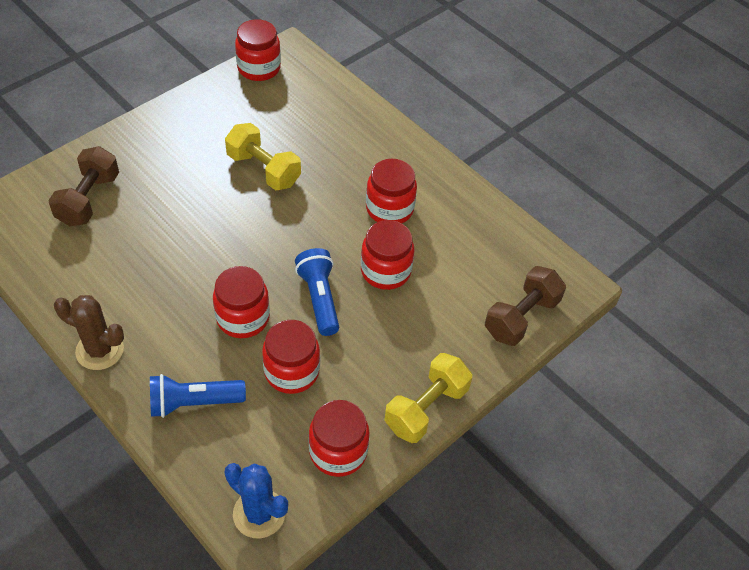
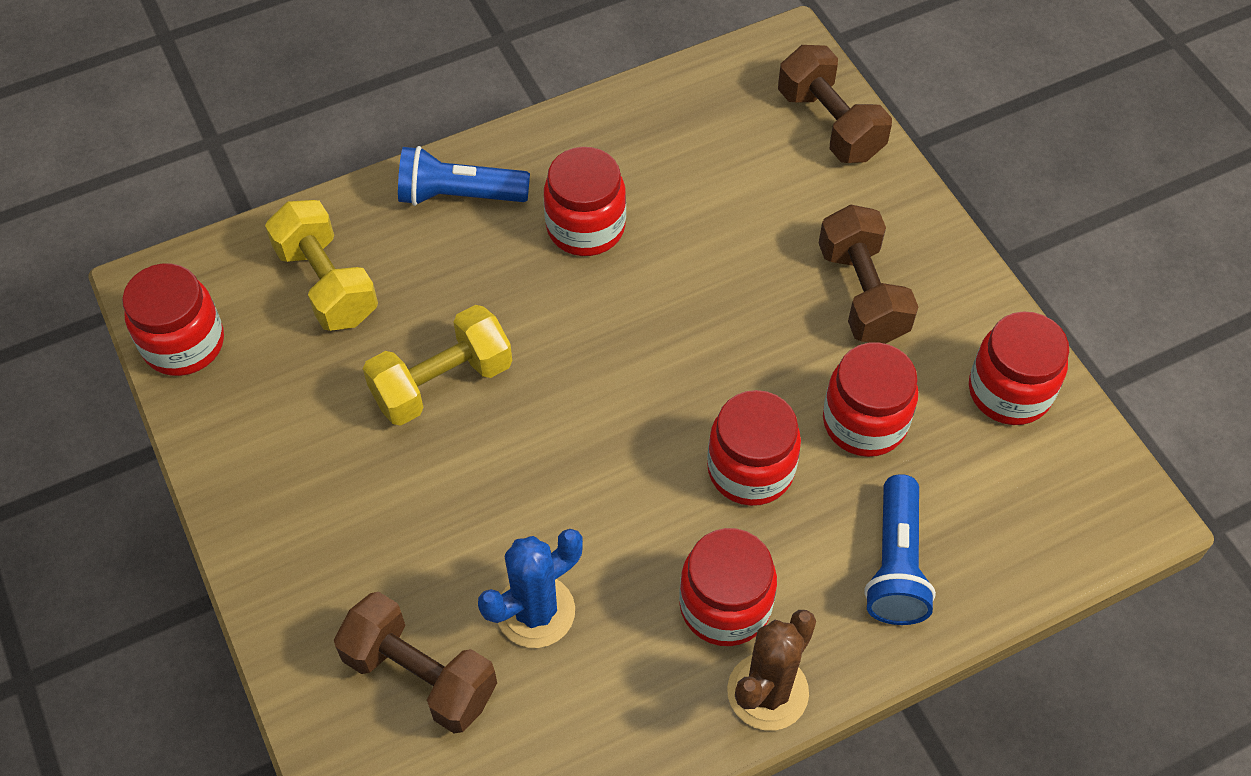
camera: 70 degrees left, 5 degrees up
blue cactus [225,463,288,538] -> blue cactus moved to [478,529,583,648]
blue flashlight [295,248,339,336] -> blue flashlight moved to [398,146,530,206]
red jar [361,220,414,290] -> red jar moved to [679,528,777,646]
yellow dumbbell [384,353,472,443] -> yellow dumbbell moved to [265,200,378,331]
none -> brown dumbbell [819,204,918,344]

